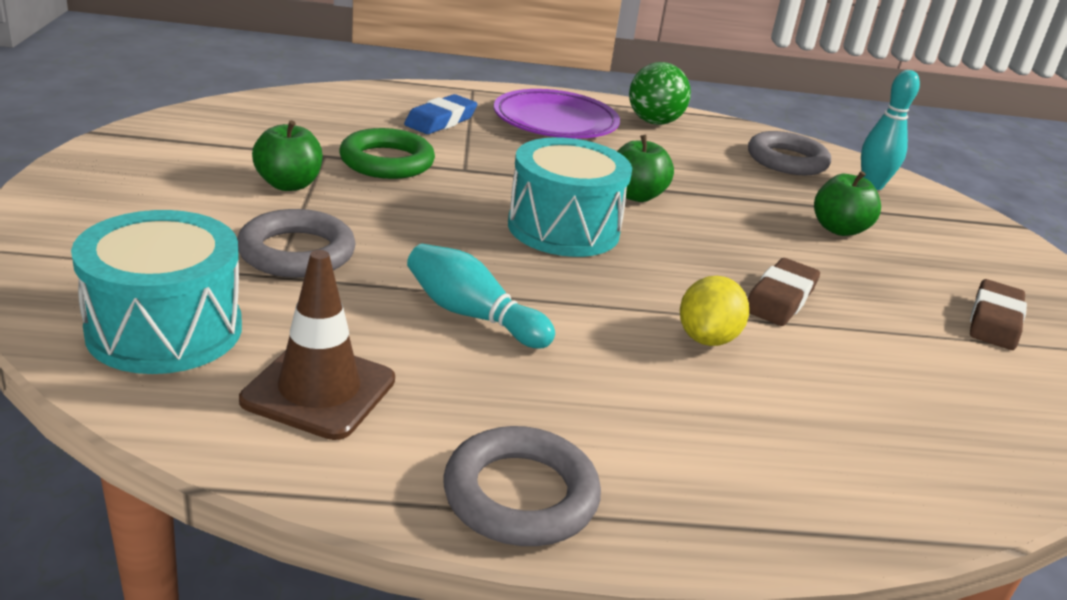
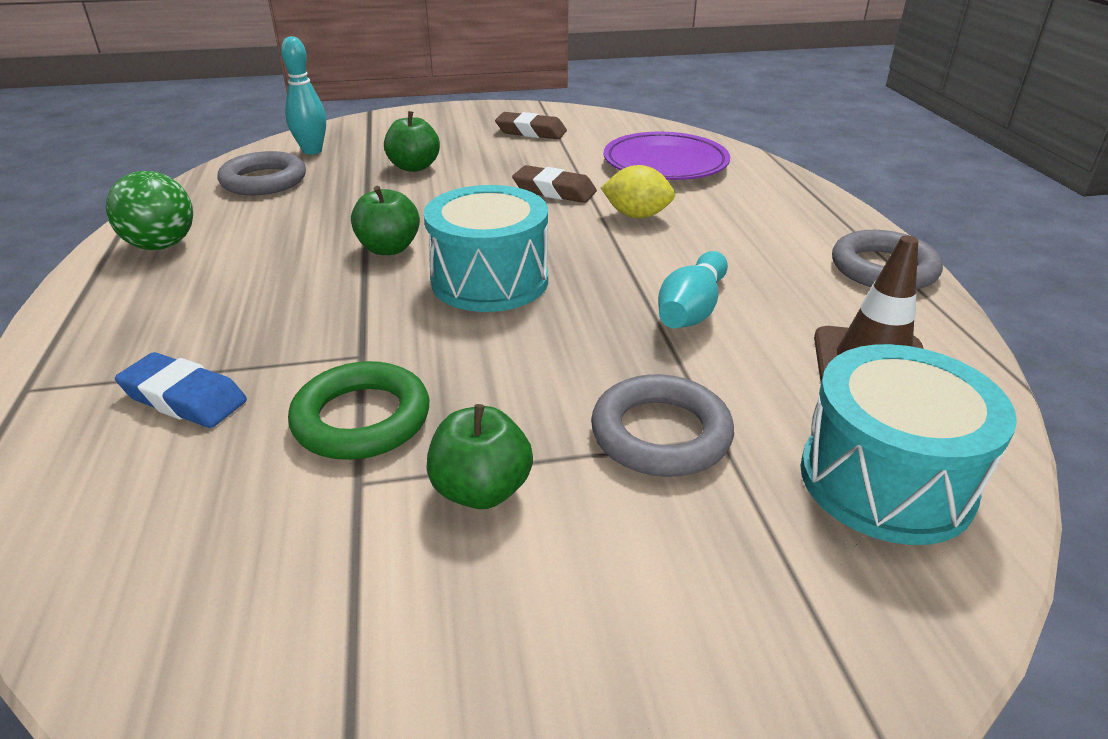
camera: 95 degrees left, 5 degrees up
purple plate [494,89,620,139] -> purple plate moved to [604,132,730,180]

